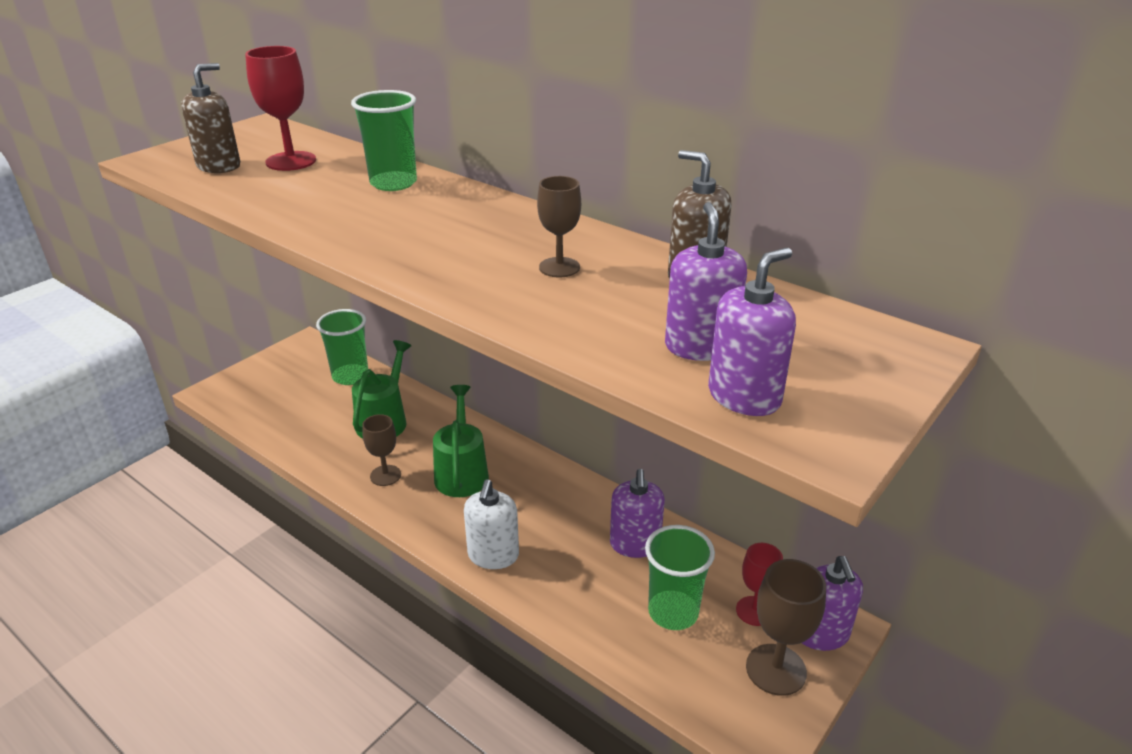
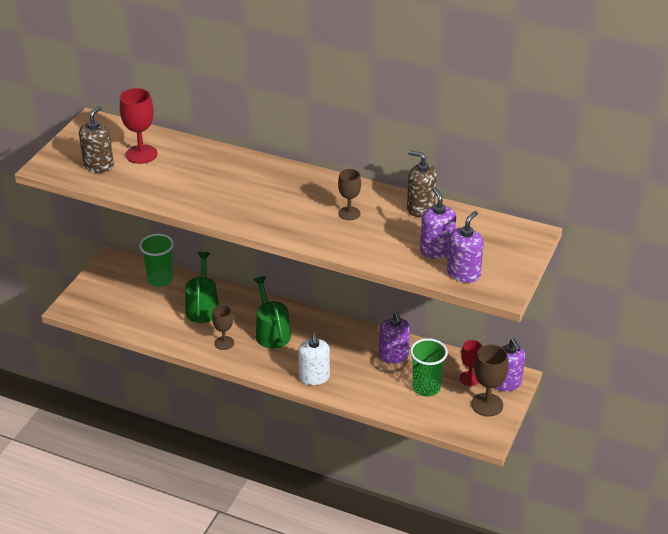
camera: 15 degrees left, 5 degrees up
green cup [351,90,417,191] -> none

